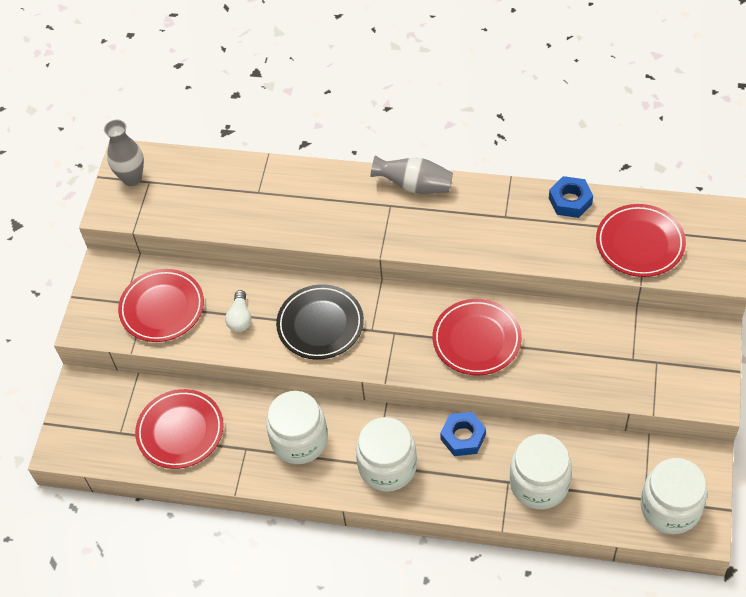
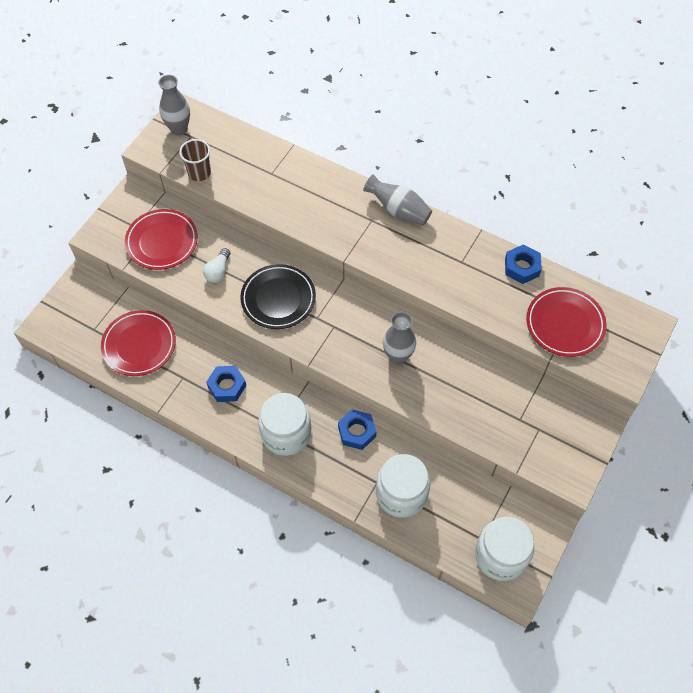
camera: 15 degrees right, 5 degrees up
white jar [266,391,328,464] -> blue nut [206,366,246,402]
red plate [432,299,522,375] -> grey vase [383,312,416,365]
none -> brown cup [179,139,211,181]

